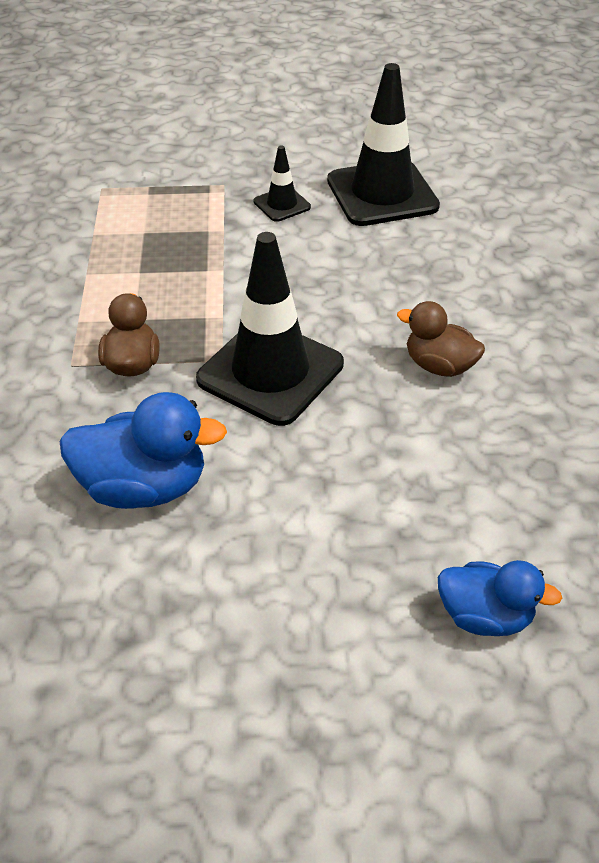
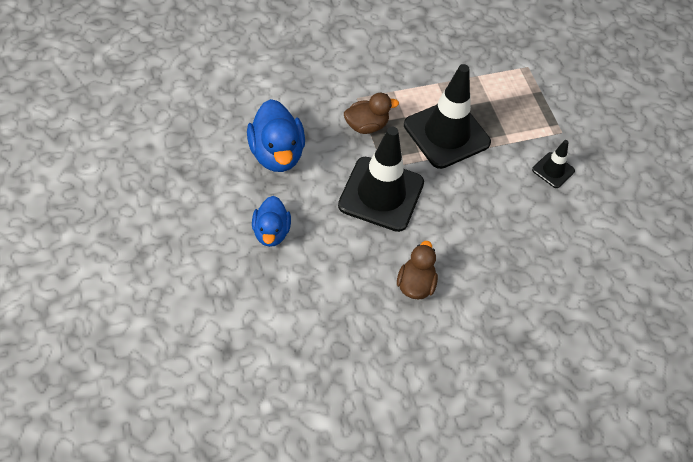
camera: 70 degrees right, 10 degrees up
black traffic cone [327,63,440,226] -> black traffic cone moved to [404,64,491,169]
blue duck [438,560,562,636] -> blue duck moved to [252,196,291,247]

